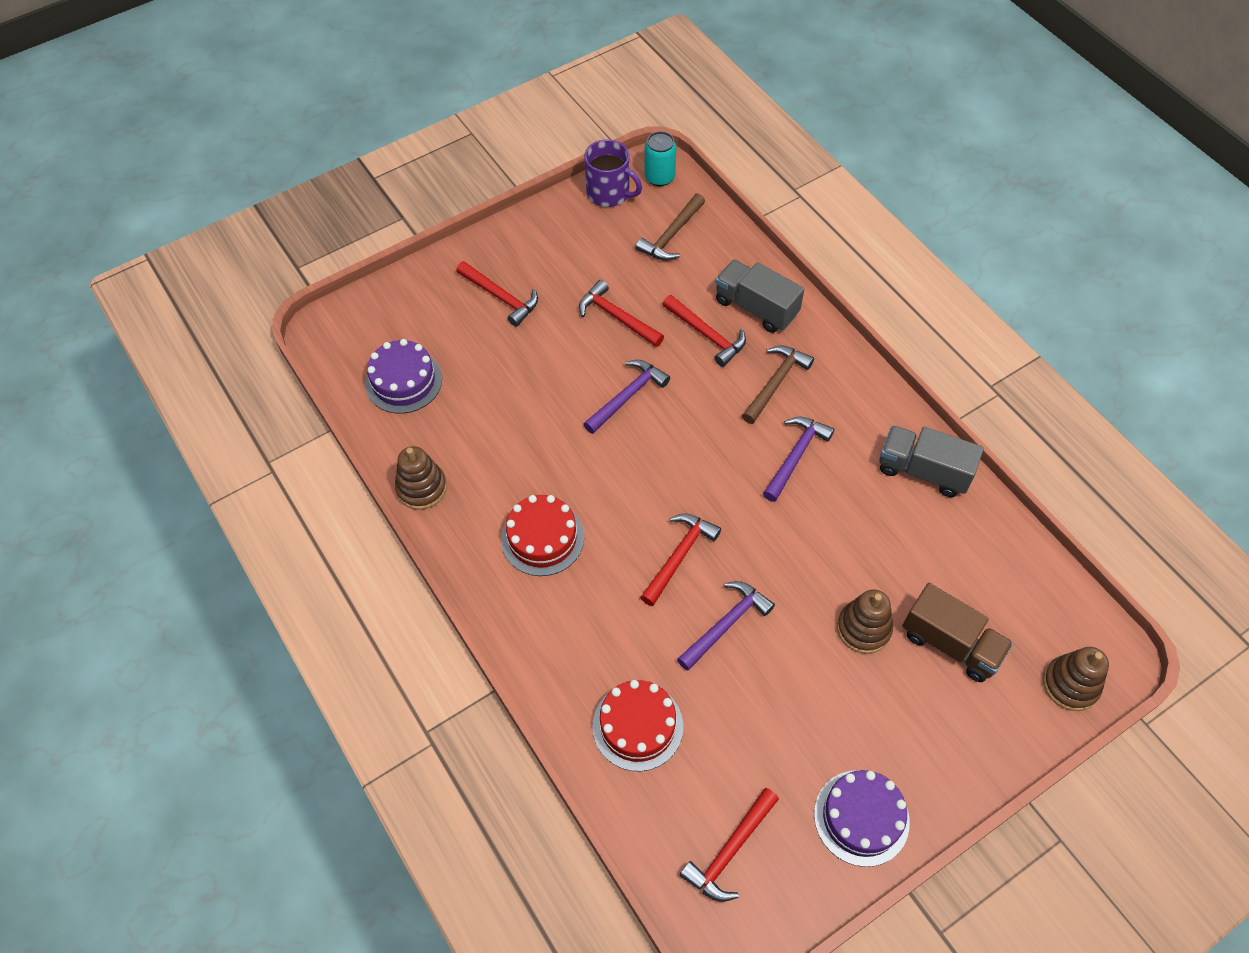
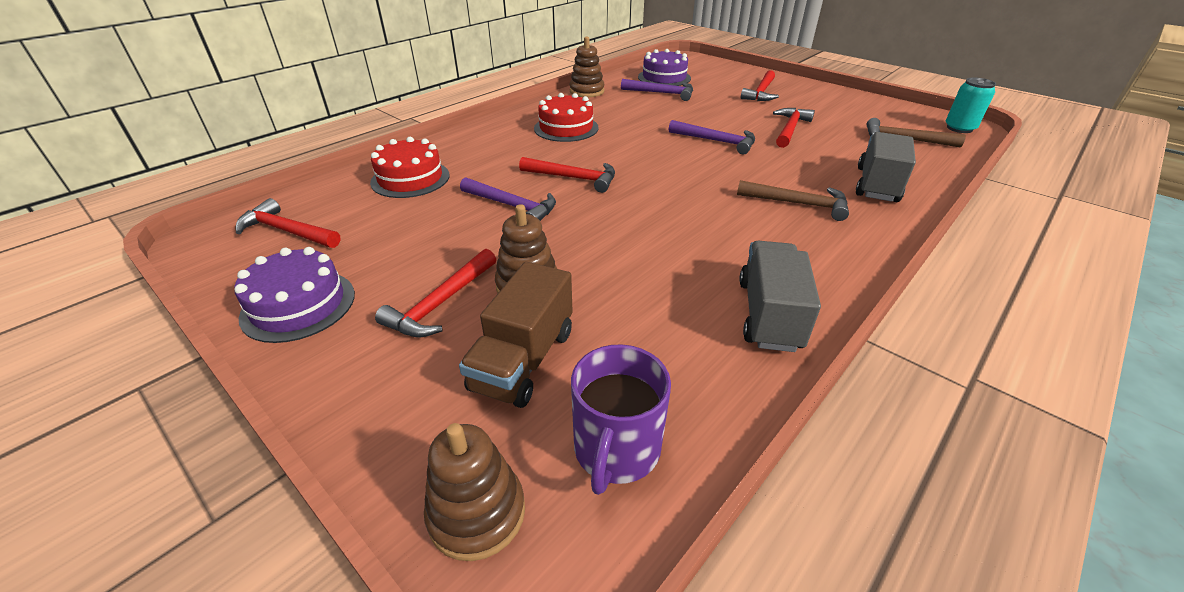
camera: 75 degrees right, 20 degrees down
purple mug [584,139,642,207] -> purple mug moved to [571,345,671,495]
red hammer [663,295,746,367] -> red hammer moved to [375,249,496,337]
purple hammer [763,416,835,502] -> purple hammer moved to [621,79,693,101]

